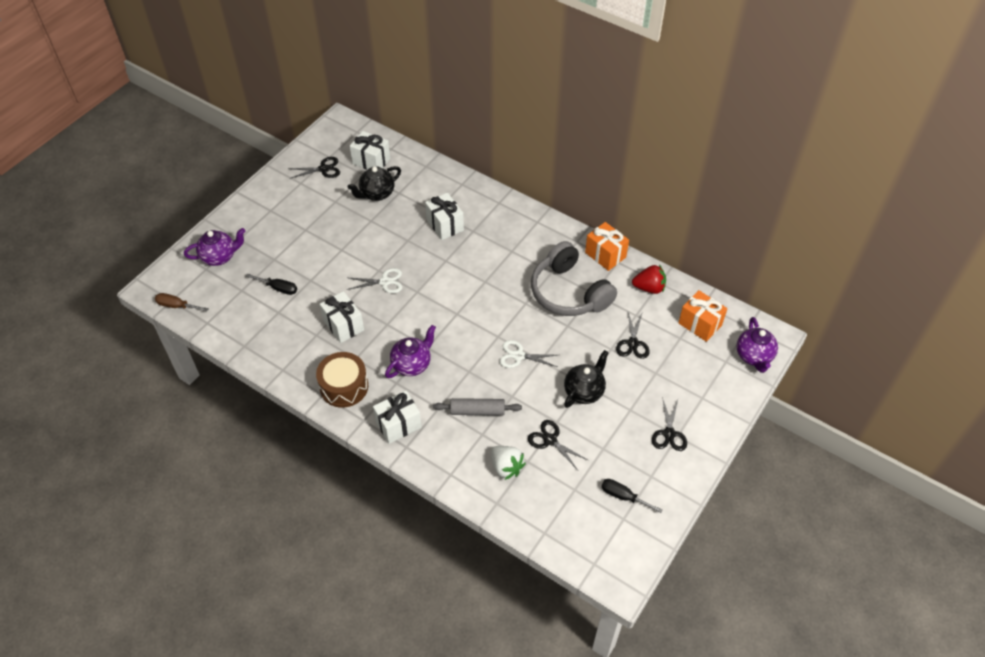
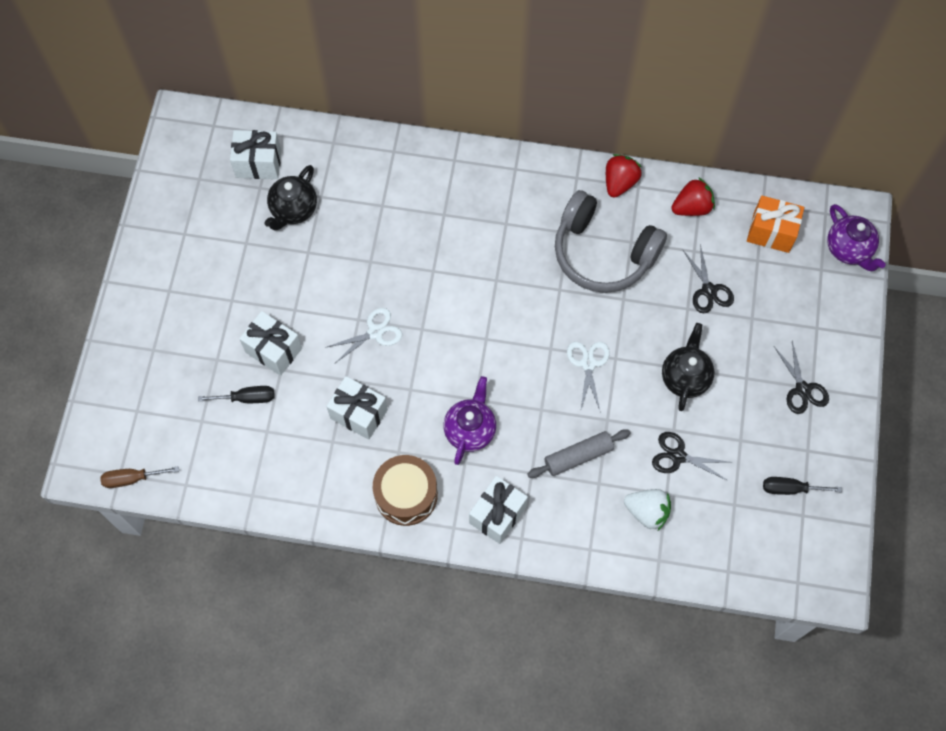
camera: 25 degrees left, 15 degrees up
purple teapot [184,228,245,266] -> none
black scissors [288,157,340,179] -> none
white gift [425,193,464,240] -> white gift moved to [239,311,302,376]
white scissors [500,340,557,368] -> white scissors turned 105 degrees clockwise [567,342,610,410]
orange gift [585,222,629,271] -> red strawberry [606,154,642,198]

